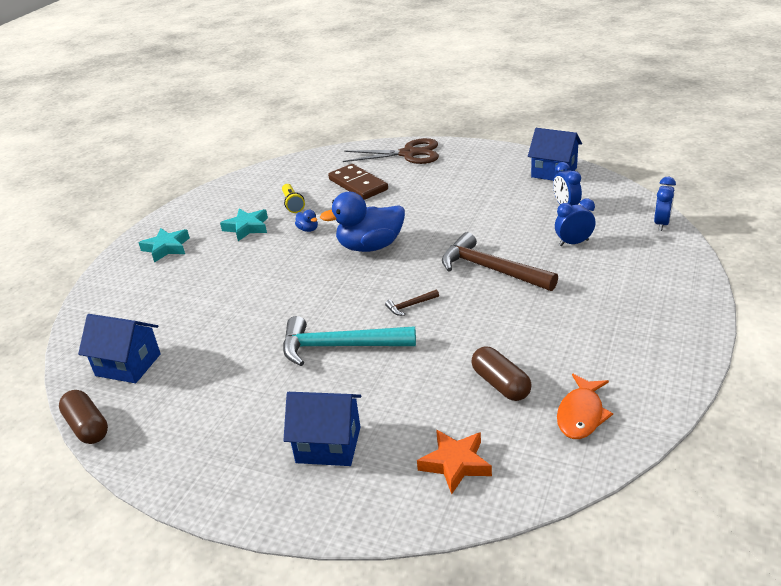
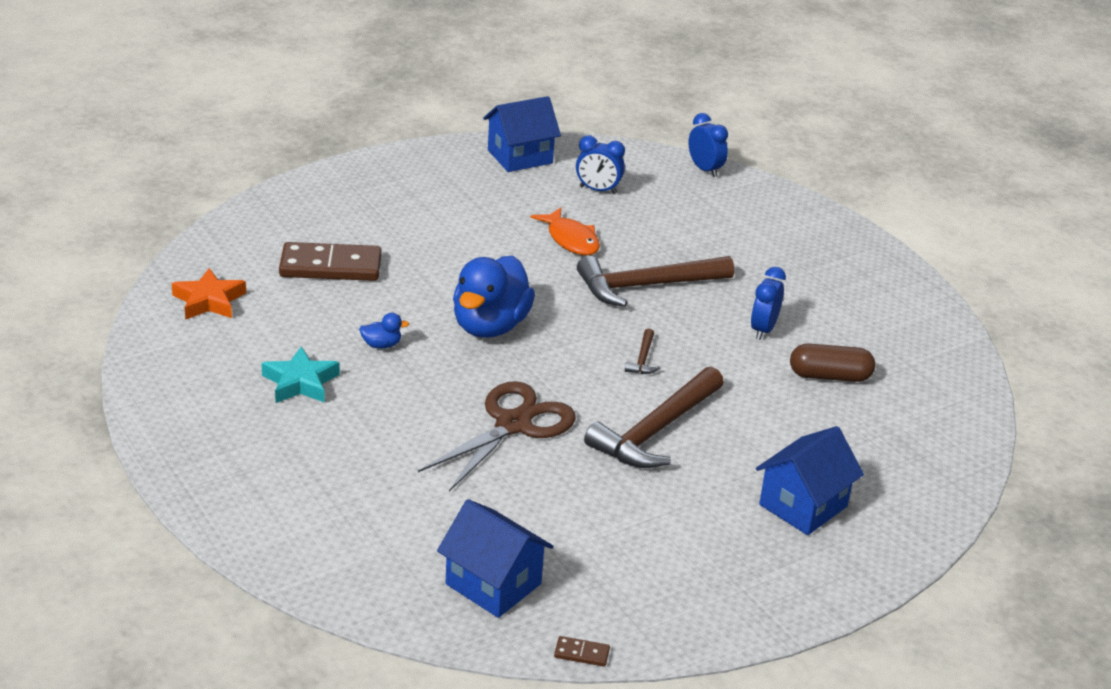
camera: 60 degrees left, 0 degrees up
brown capsule [59,390,108,444] -> brown domino [554,636,610,667]
blue house [78,314,161,383] -> blue house turned 75 degrees clockwise [437,499,554,618]
turquoise star [139,228,190,263] -> none
yellow flashlight [282,184,305,213] -> none
turquoise hammer [283,316,416,366] -> brown hammer [584,366,724,468]
brown scissors [343,138,439,164] -> brown scissors moved to [418,381,576,492]
orange star [417,430,492,495] -> orange star moved to [172,268,246,320]
blue clock [555,199,595,246] -> blue clock moved to [751,267,786,340]
orange fish [557,374,613,439] -> orange fish moved to [531,207,600,255]

